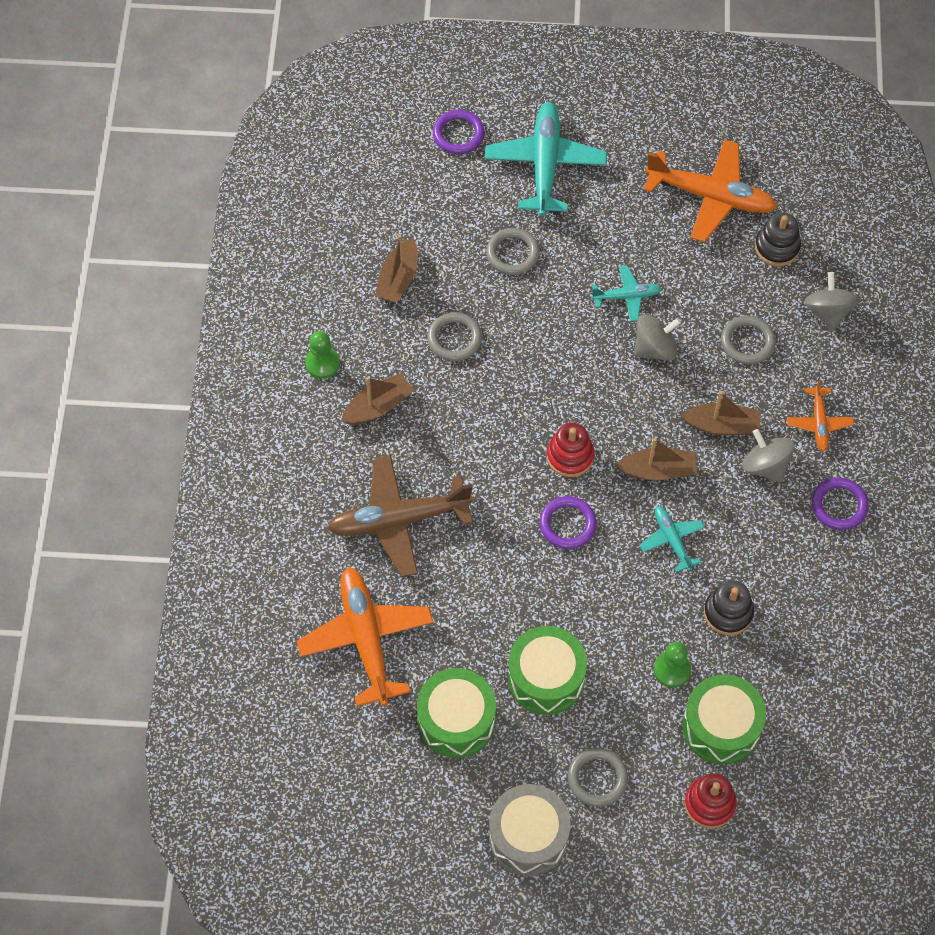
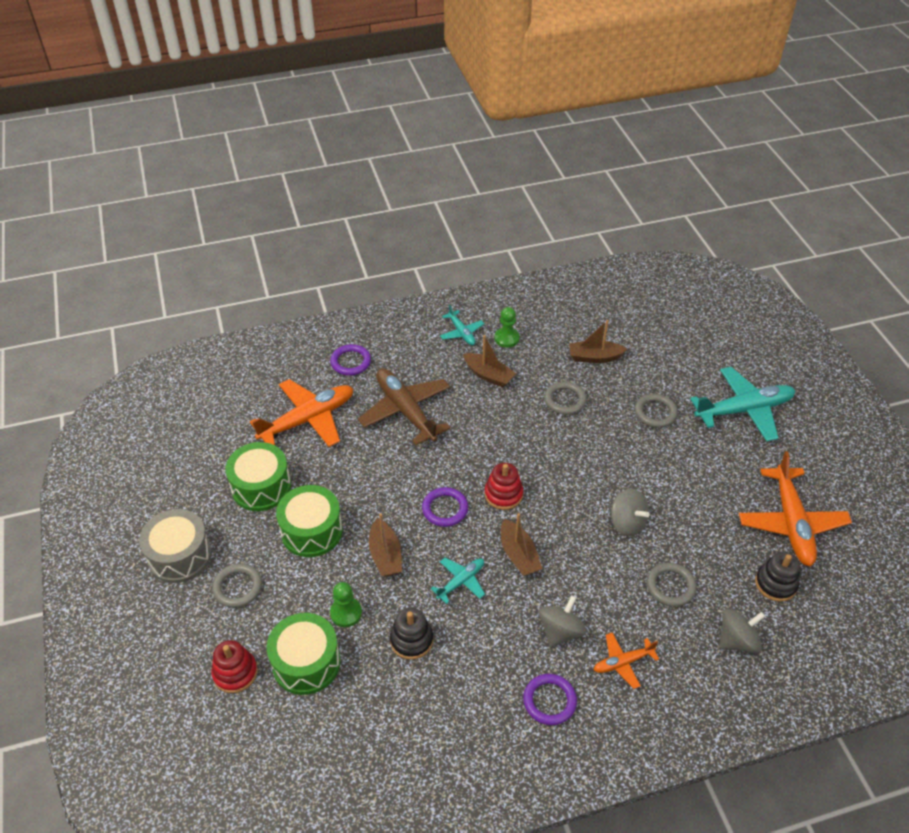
camera: 70 degrees right, 15 degrees down
purple ring [433,110,485,154] -> purple ring moved to [330,344,371,375]
turquoise plane [591,265,662,321] -> turquoise plane moved to [440,305,484,345]
brown boat [681,391,761,435] -> brown boat moved to [369,513,402,577]

